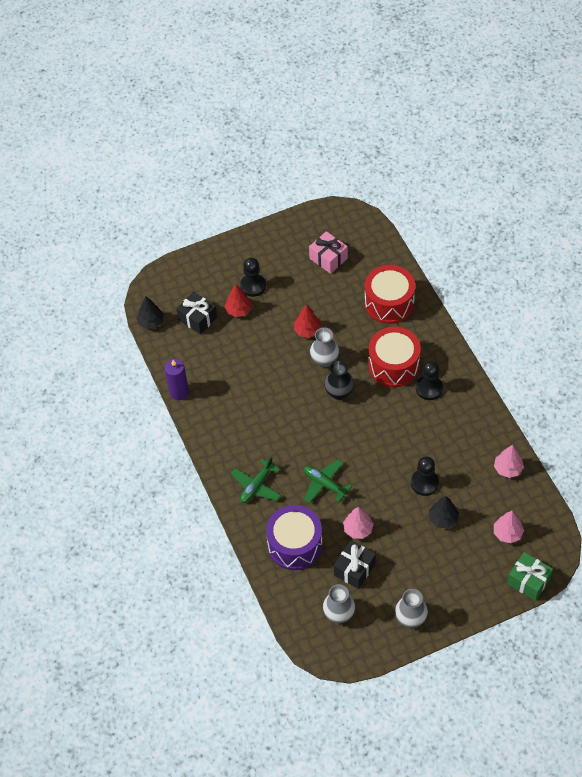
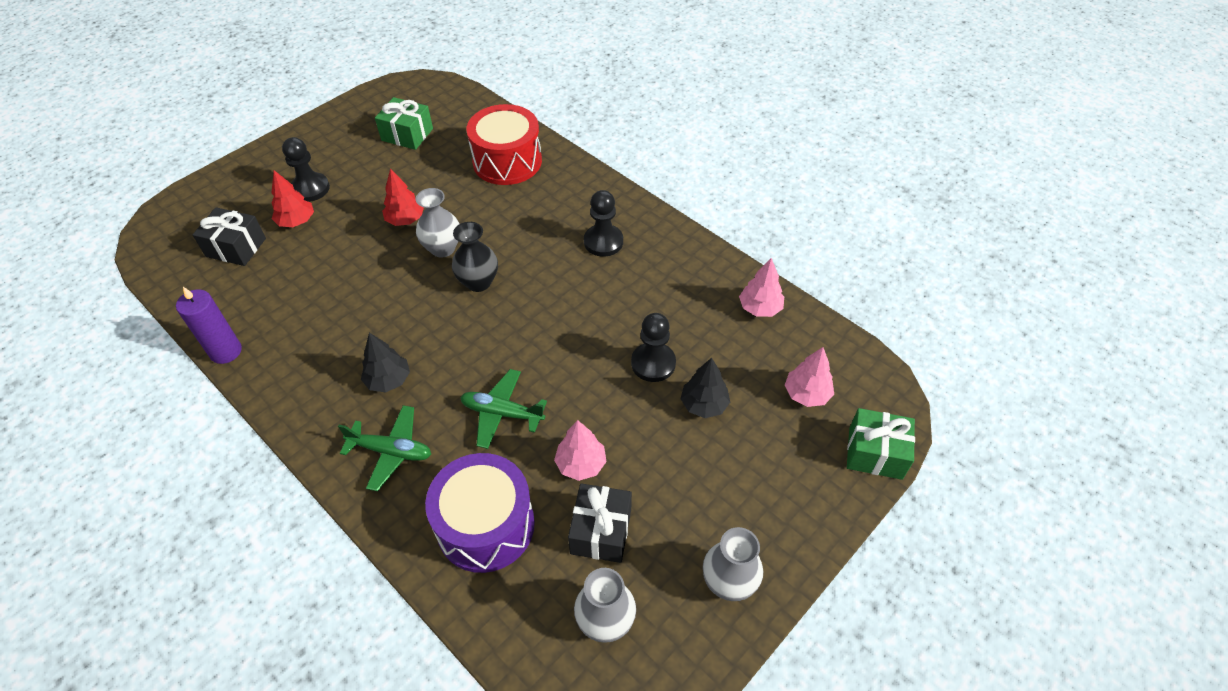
camera: 25 degrees left, 5 degrees down
black tree [136,296,164,329] -> black tree moved to [361,333,410,392]
green plane [231,457,281,503] -> green plane turned 90 degrees counterclockwise [338,405,431,491]
pink gift [309,231,348,274] -> green gift [375,97,433,150]
red drum [368,327,421,387] -> none

